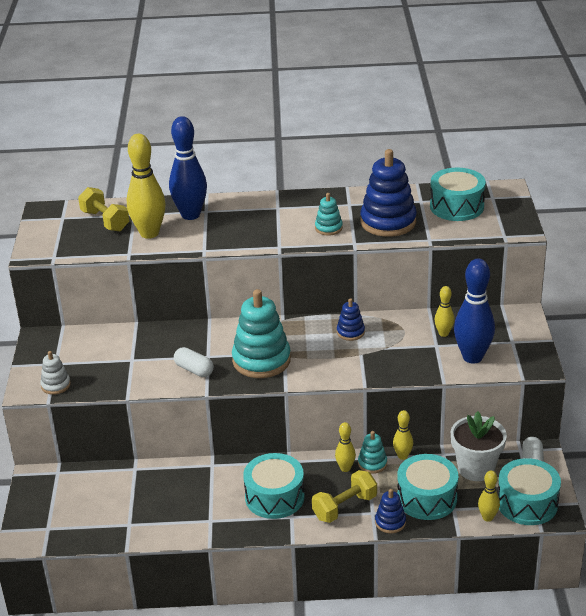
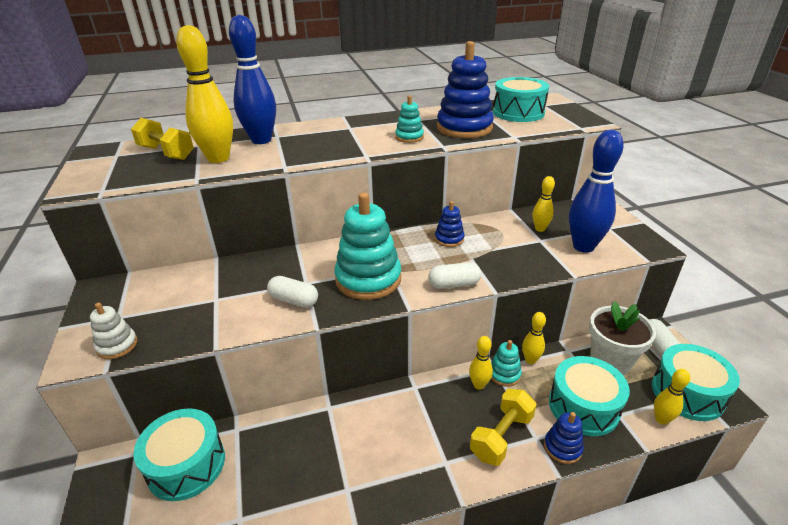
camera: 15 degrees left, 0 degrees up
turquoise drum [243,453,305,519] -> turquoise drum moved to [133,408,225,501]
none -> white capsule [428,262,481,289]

